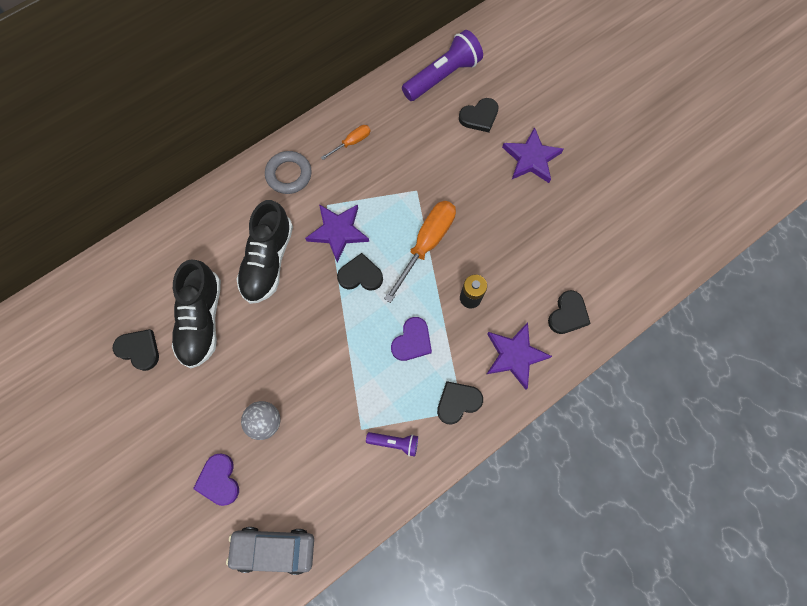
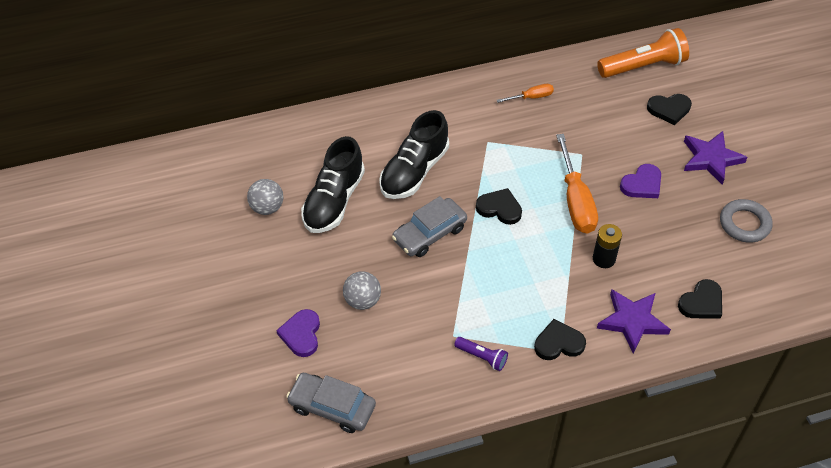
camera: 20 degrees right, 20 degrees down
black heart [113,329,159,371] -> grey ball [247,179,283,215]
grey ring [265,151,312,194] -> grey ring moved to [720,199,772,243]
purple star [305,204,369,262] -> none
orange screwdriver [384,201,456,303] -> orange screwdriver turned 120 degrees clockwise [556,134,598,234]
purple heart [391,317,432,361] -> purple heart moved to [620,164,661,198]
purple flashlight [402,30,483,101] -> orange flashlight [597,28,689,78]
none -> grey car [392,196,467,257]

